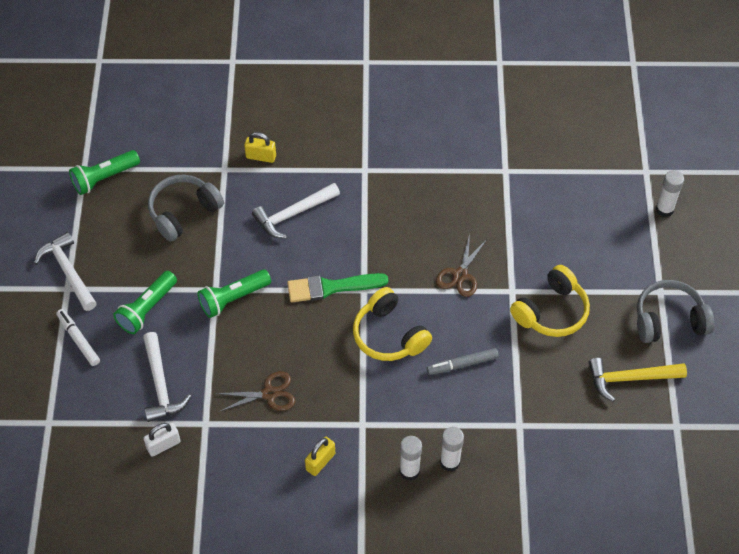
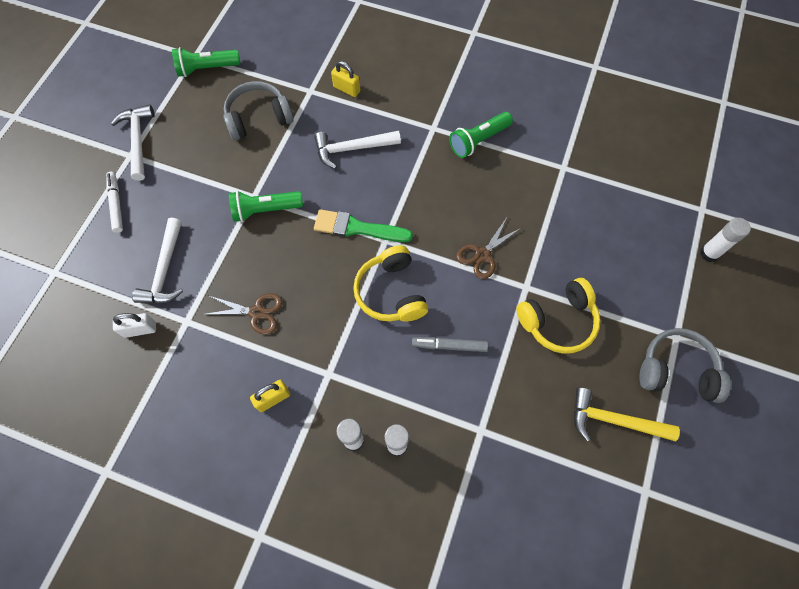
camera: 20 degrees right, 10 degrees up
green flashlight [113,271,177,334] -> green flashlight moved to [449,112,513,158]

